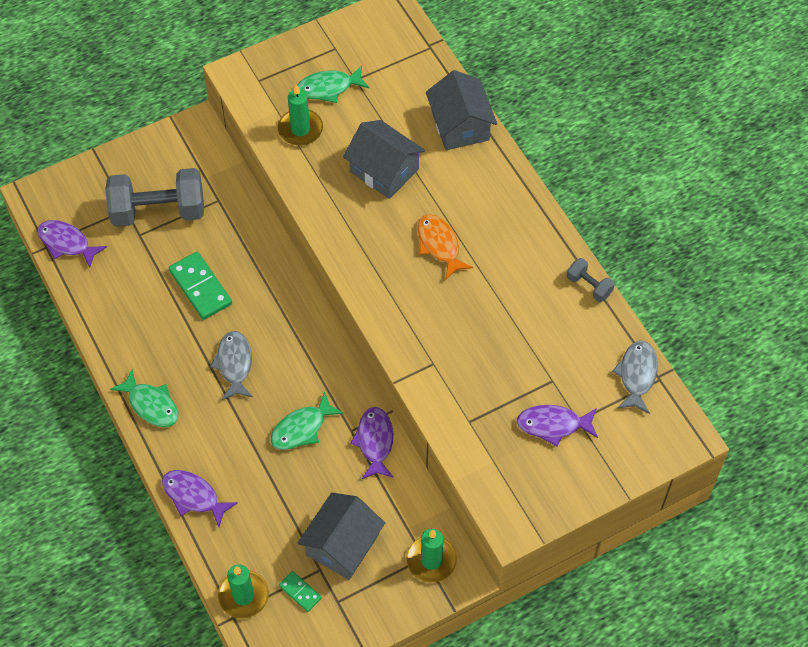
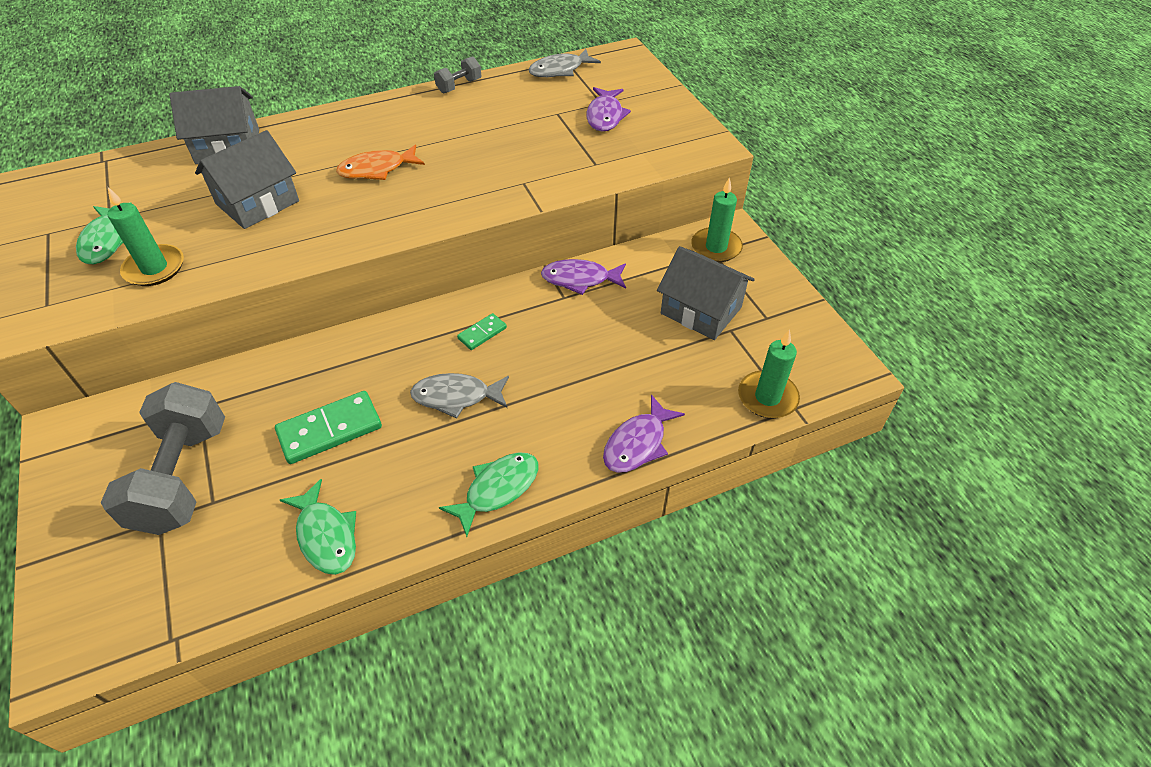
camera: 85 degrees left, 10 degrees down
purple fish [37,220,107,268] -> none
green fish [270,391,344,450] -> green fish moved to [280,479,356,575]
green domino [279,571,322,612] -> green domino moved to [457,313,507,350]
grey fish [612,341,658,414] -> grey fish turned 45 degrees counterclockwise [529,49,601,77]

